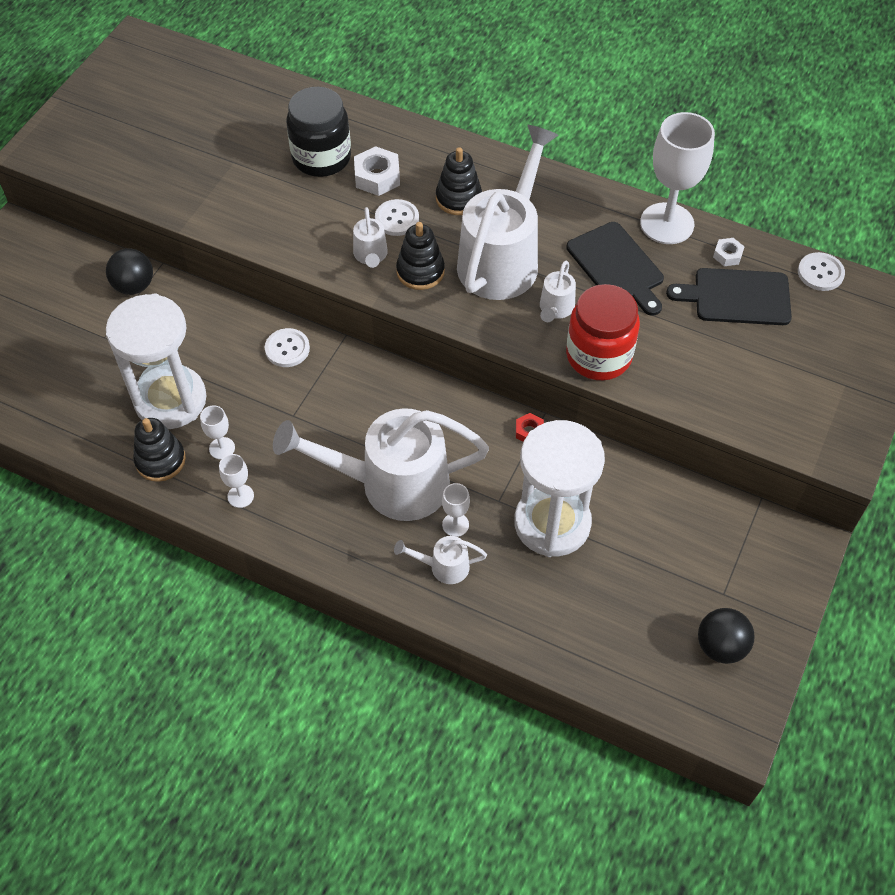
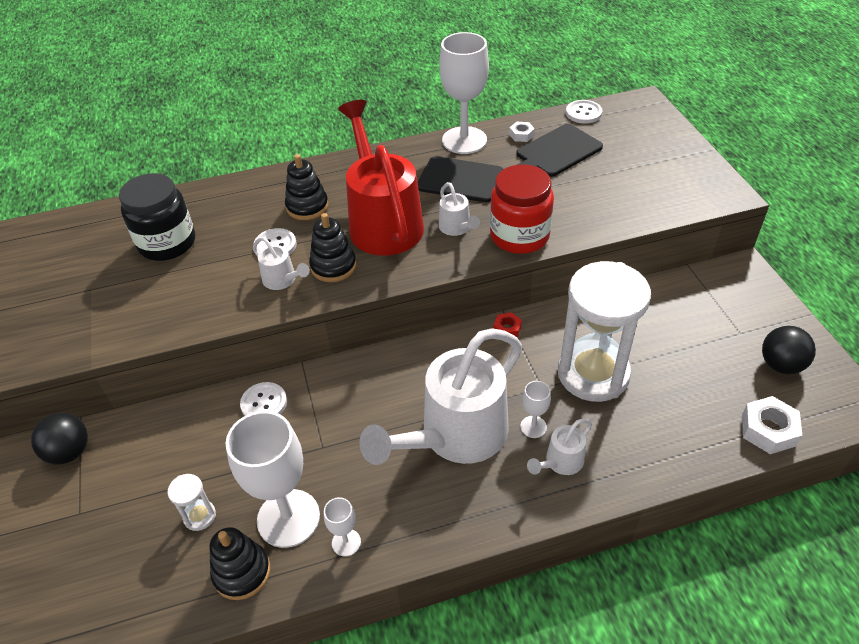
camera: 40 degrees left, 10 degrees down
white hourglass [106,293,207,429] -> white hourglass [168,474,216,531], size x0.40
white goblet [200,405,235,459] -> white goblet [226,411,320,548], size x2.21
white nut [354,146,400,196] -> white nut moved to [742,396,802,454]
white watering can [457,125,558,300] -> red watering can [338,100,424,256]

